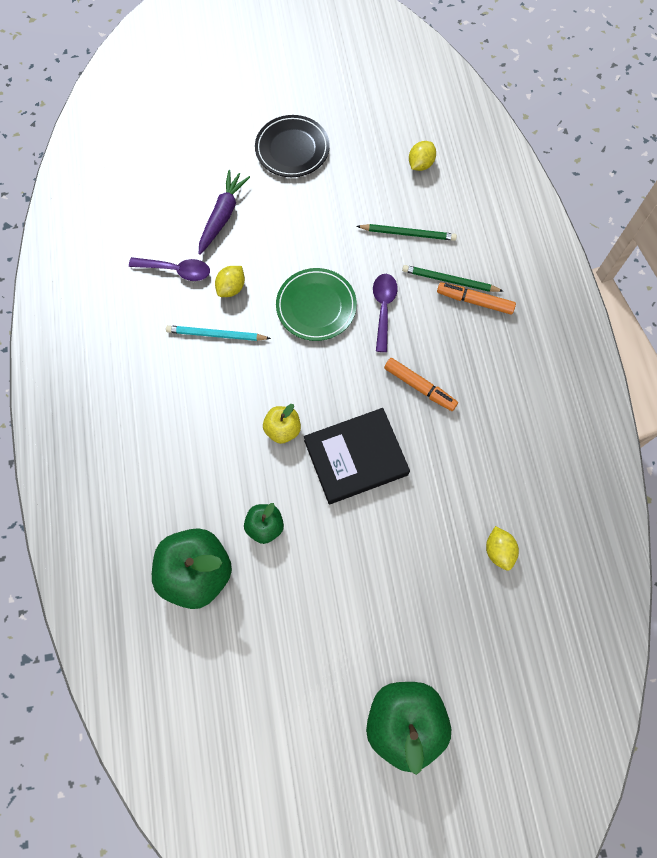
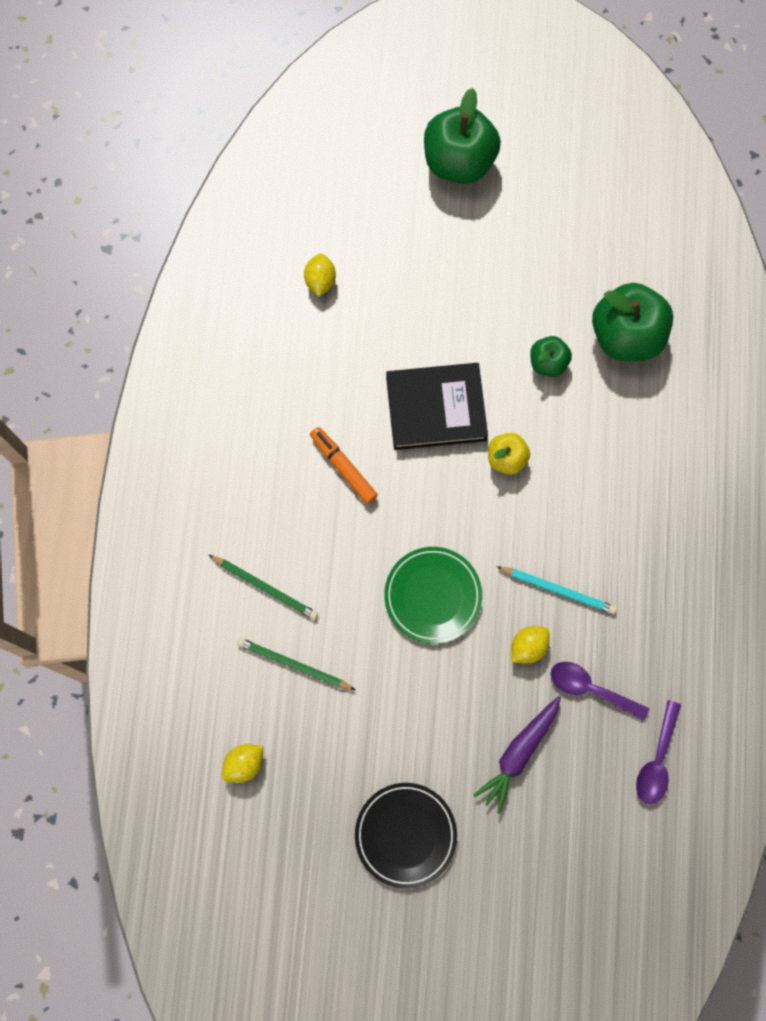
camera: 165 degrees left, 5 degrees up
purple spoon [373,274,398,352] -> purple spoon moved to [636,700,681,804]
orange marker [437,282,516,314] -> none

